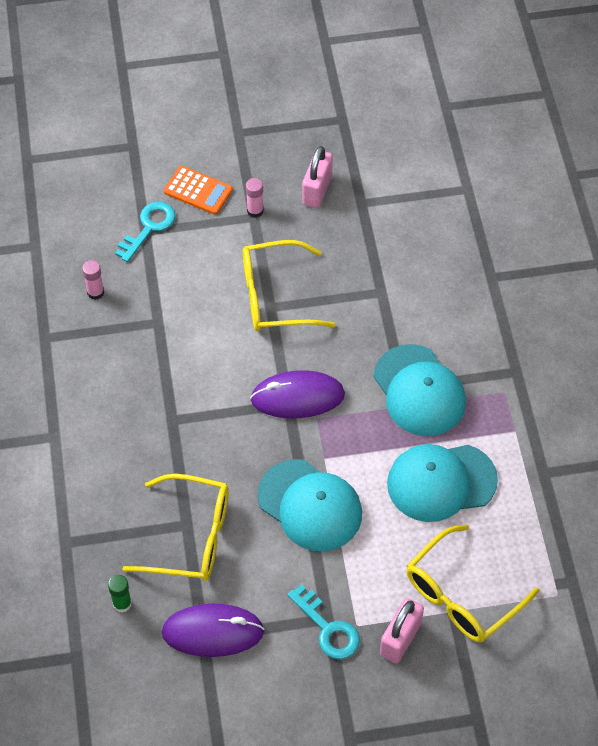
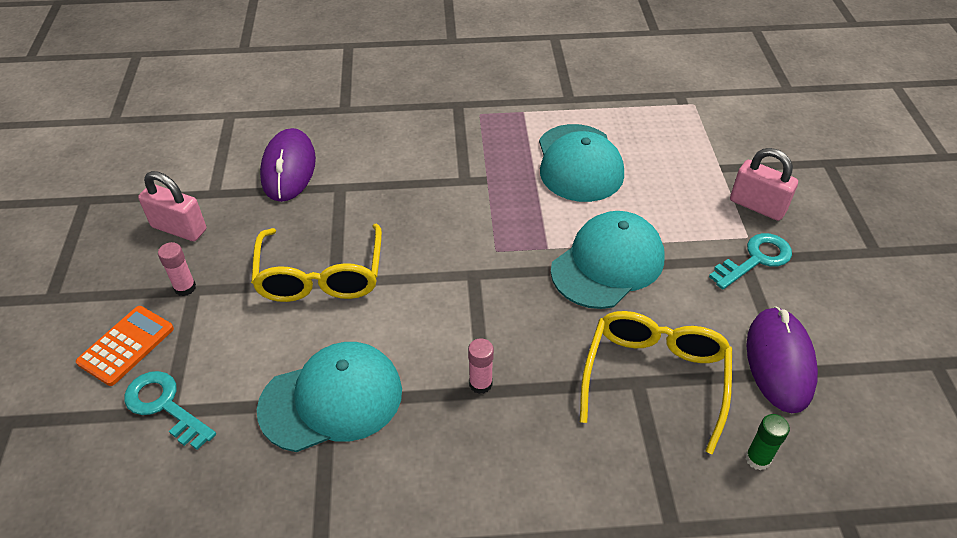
camera: 85 degrees left, 10 degrees down
pink glue stick [82,260,104,300] -> pink glue stick moved to [468,338,494,394]
purple mouse [250,370,345,418] -> purple mouse moved to [260,128,316,202]
turquoise cap [374,344,466,436] -> turquoise cap moved to [257,342,402,452]
yellow glasses [406,525,539,643] -> none

